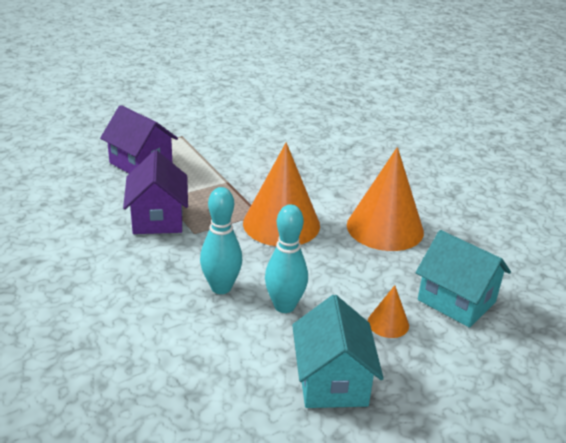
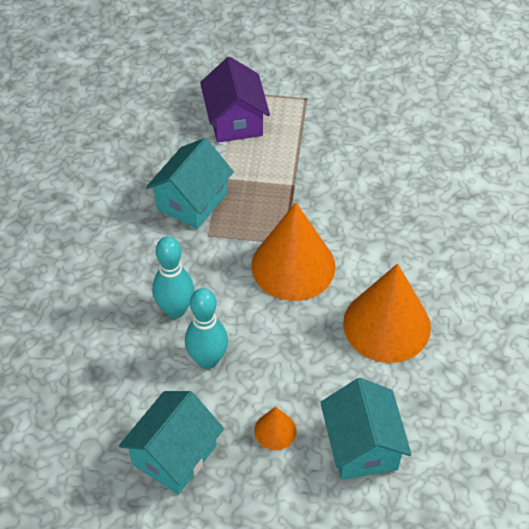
camera: 40 degrees right, 20 degrees up
purple house [123,150,188,234] -> turquoise house [146,138,234,229]

